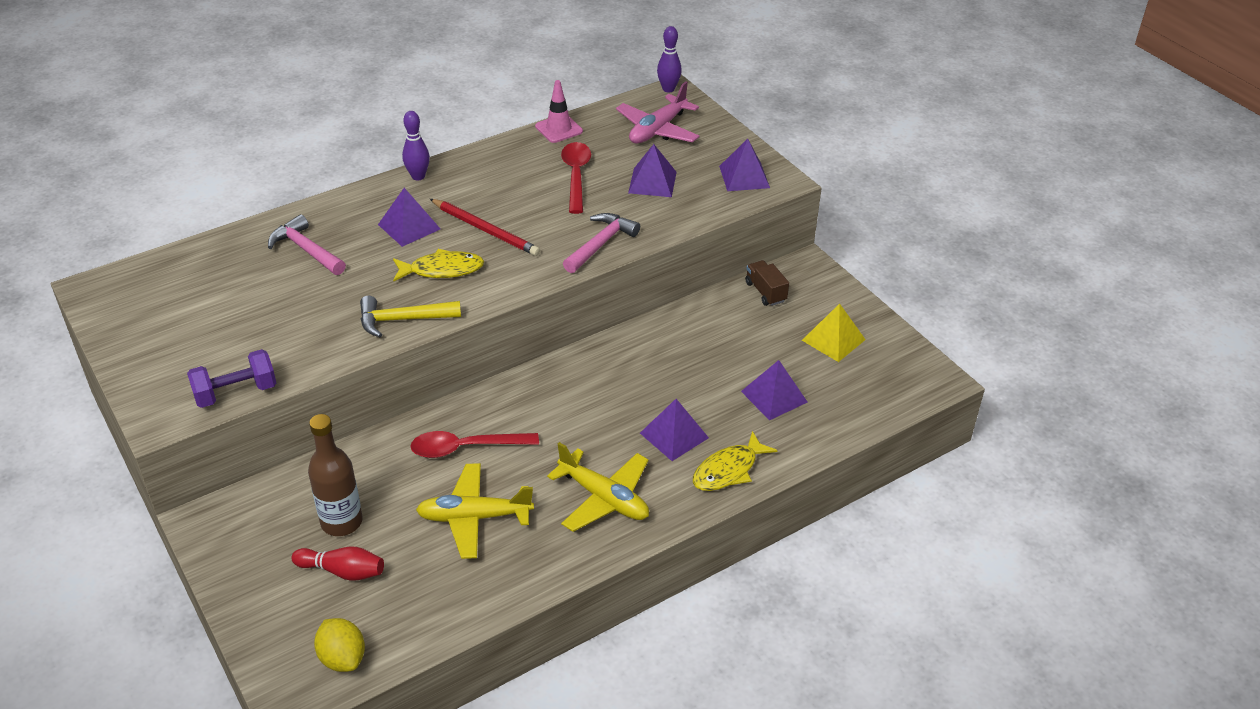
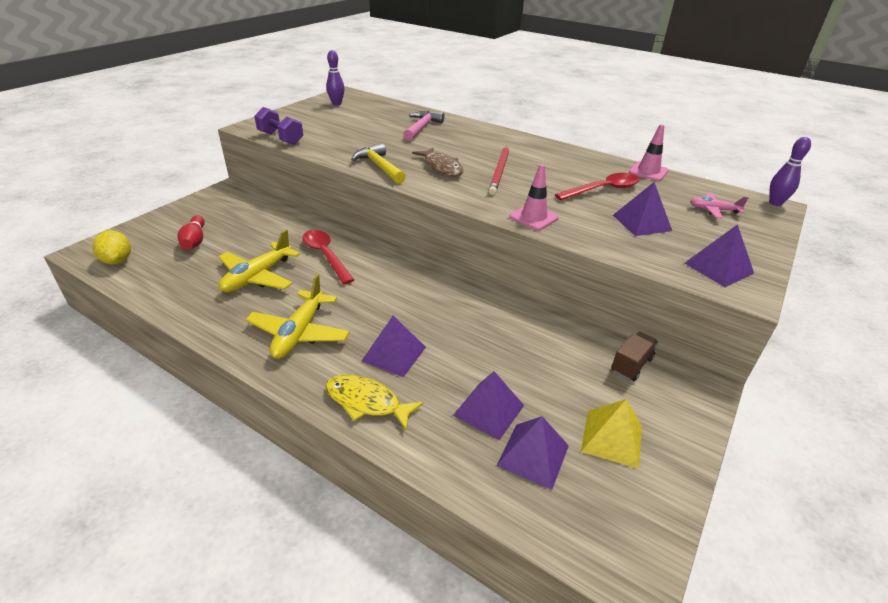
camera: 65 degrees right, 5 degrees down
brown bottle [308,414,362,536] -> none
yellow lemon [314,618,365,672] -> yellow lemon turned 60 degrees counterclockwise [92,230,131,265]
purple pyramid [378,188,440,247] -> purple pyramid moved to [496,416,569,490]
yellow fish [393,249,484,282] -> brown fish [412,148,464,176]
purple bowling pin [402,111,430,181] -> purple bowling pin moved to [326,50,345,106]
yellow plane [416,463,534,559] -> yellow plane turned 120 degrees counterclockwise [218,230,300,292]
pink hammer [563,213,640,273] -> pink traffic cone [510,164,559,230]
pink plane [616,82,700,144] -> pink plane [690,193,749,219], size x0.57

